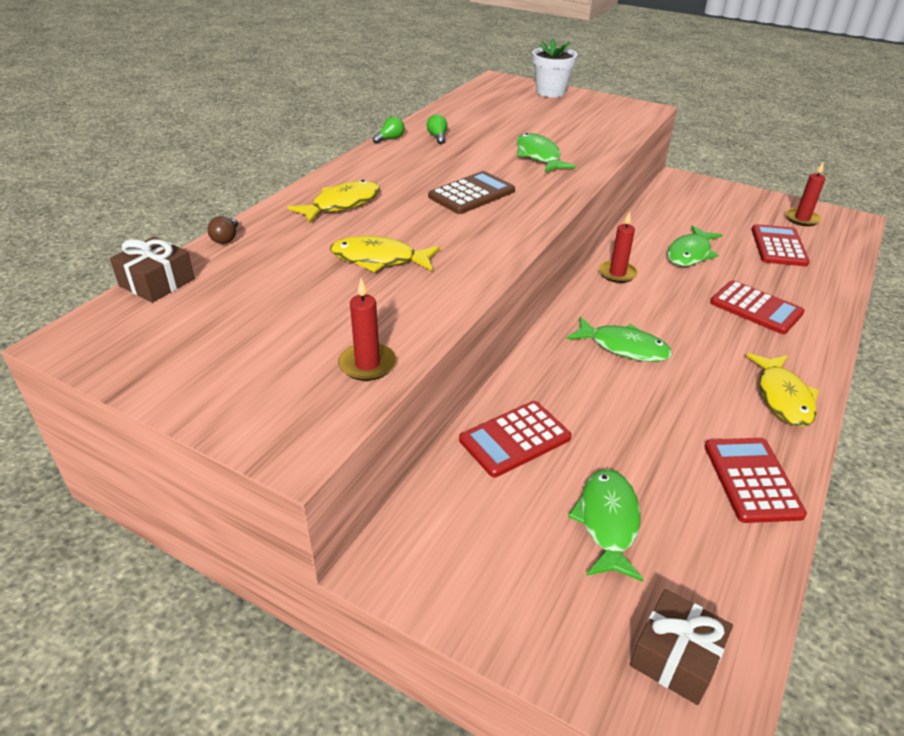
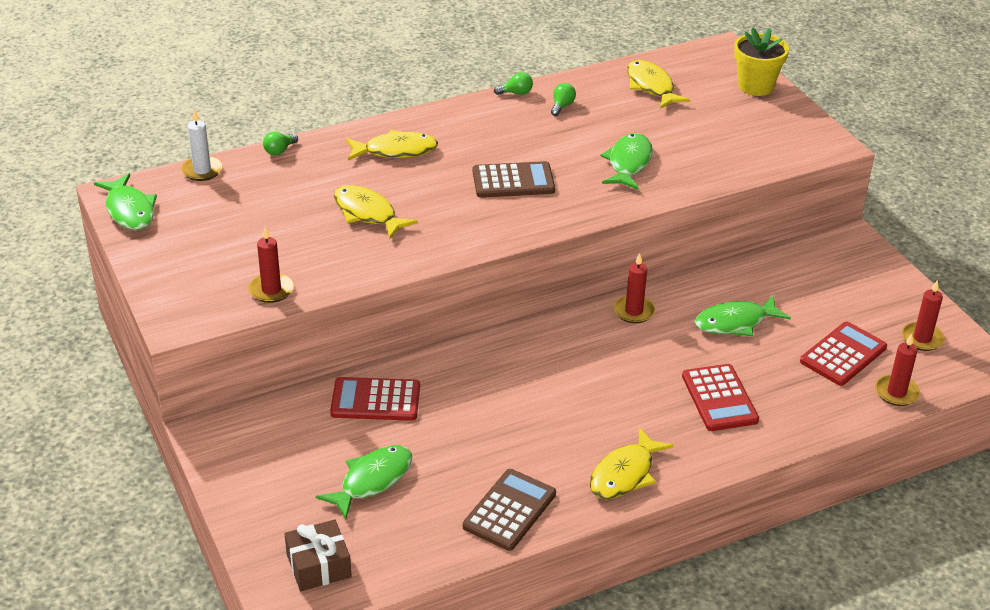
camera: 35 degrees right, 0 degrees up
brown gift [110,236,195,303] -> white candle [181,109,223,181]
brown light bulb [207,216,238,244] -> green light bulb [263,132,298,155]
white flower pot [532,38,578,97] -> yellow flower pot [734,28,789,96]
green fish [567,317,672,362] -> green fish moved to [94,173,157,230]
red calculator [704,438,807,523] -> brown calculator [463,469,556,551]
none -> yellow fish [627,60,690,109]
none -> red candle [875,333,920,406]

